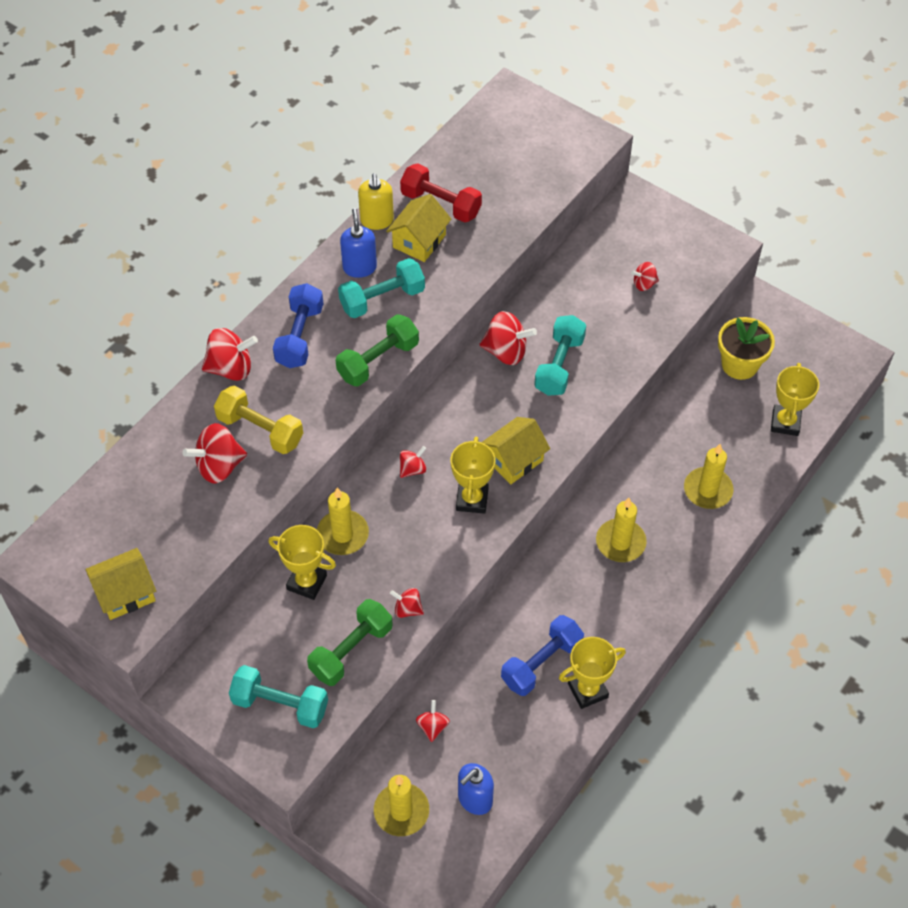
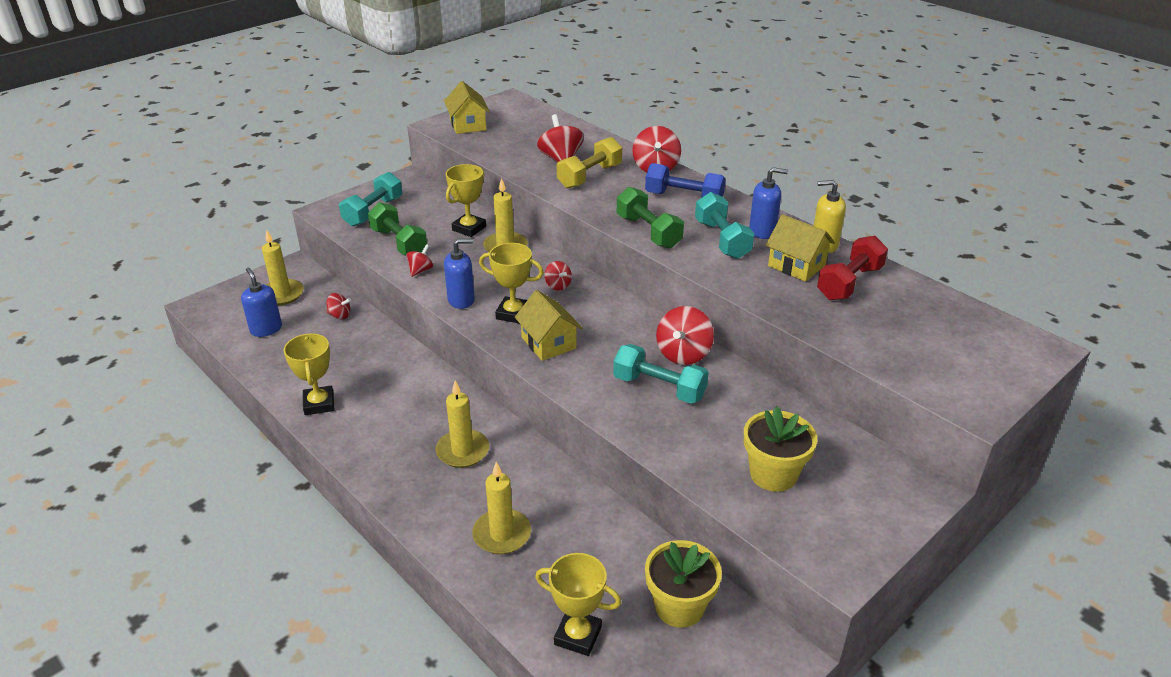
camera: 100 degrees right, 20 degrees down
blue dumbbell [501,615,584,696] -> none
red spinning top [631,262,659,291] -> yellow flower pot [744,406,817,492]
none -> blue soap dispenser [444,239,475,309]

